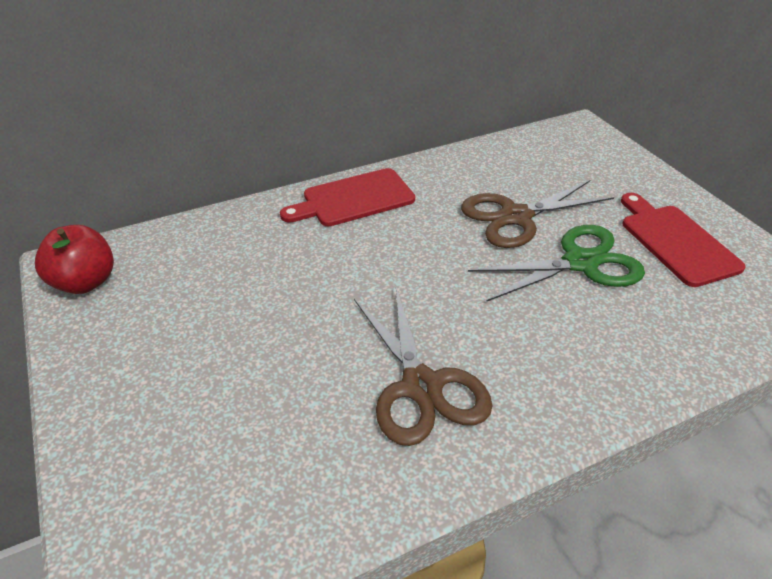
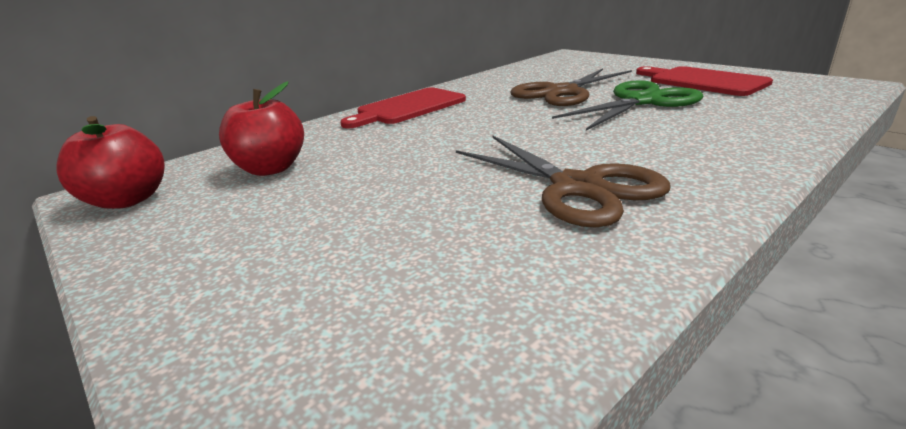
camera: 15 degrees left, 15 degrees down
none -> red apple [219,81,304,176]

